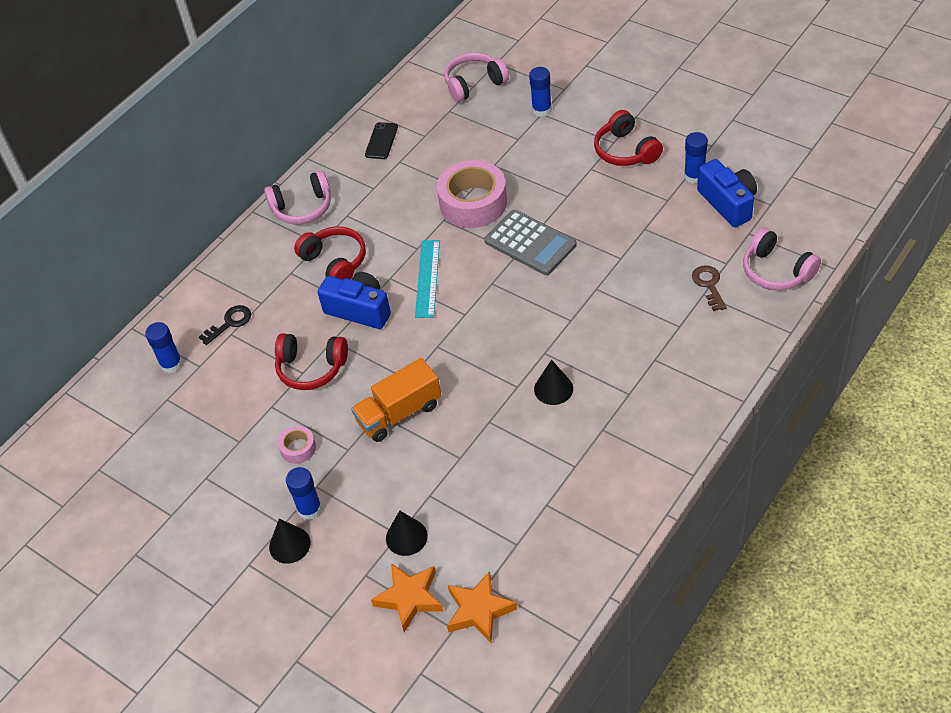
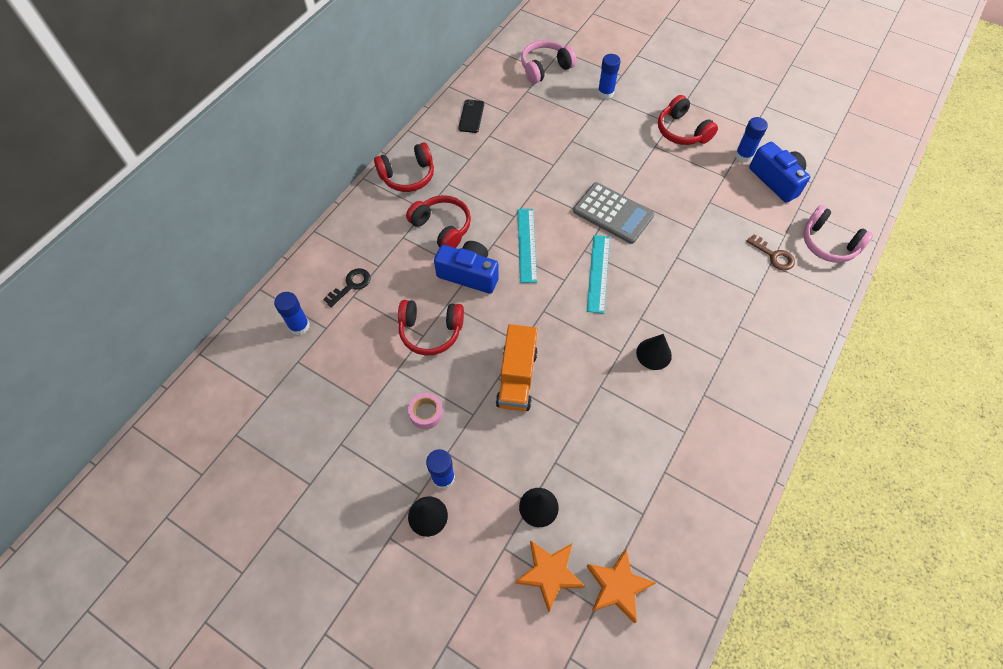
camera: 10 degrees left, 10 degrees up
pink headphones [264,170,331,225] -> red headphones [374,142,434,192]
orange truck [351,358,441,442] -> orange truck turned 45 degrees counterclockwise [496,324,538,411]
pink tape [437,160,507,228] -> none
brown key [692,265,727,311] -> brown key turned 150 degrees clockwise [747,234,795,270]
none -> turquoise ruler [587,235,610,314]

